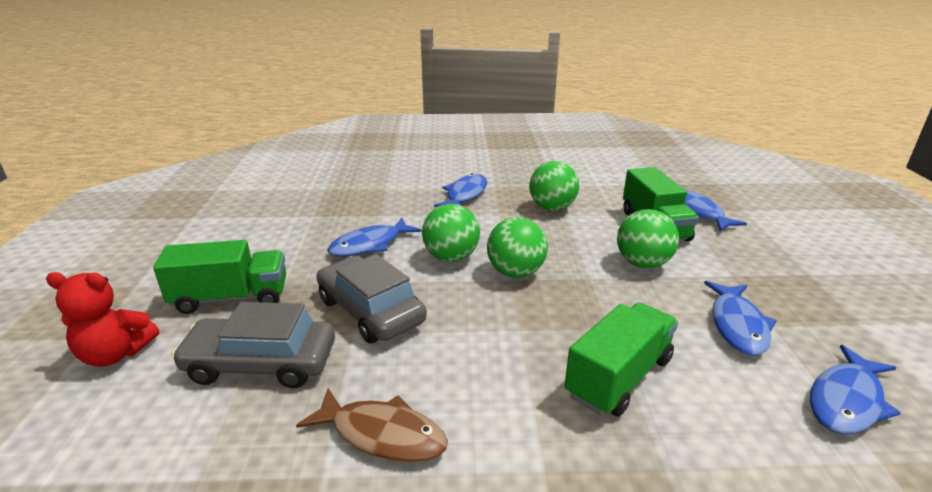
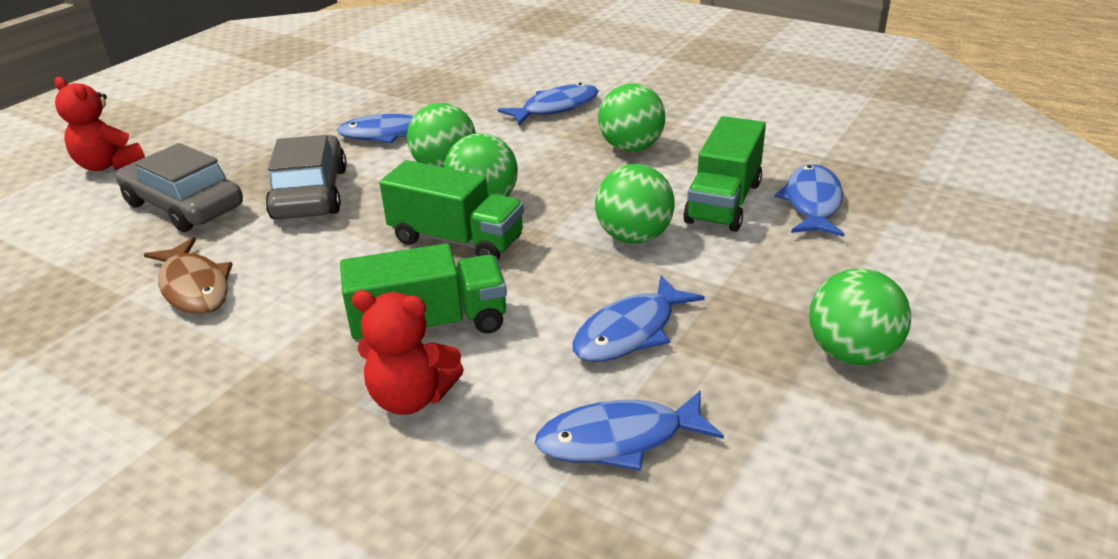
camera: 35 degrees right, 5 degrees up
green truck [153,240,286,314] -> green truck moved to [379,160,524,260]
none -> red teddy bear [352,290,464,415]
none -> green ball [809,268,911,365]

